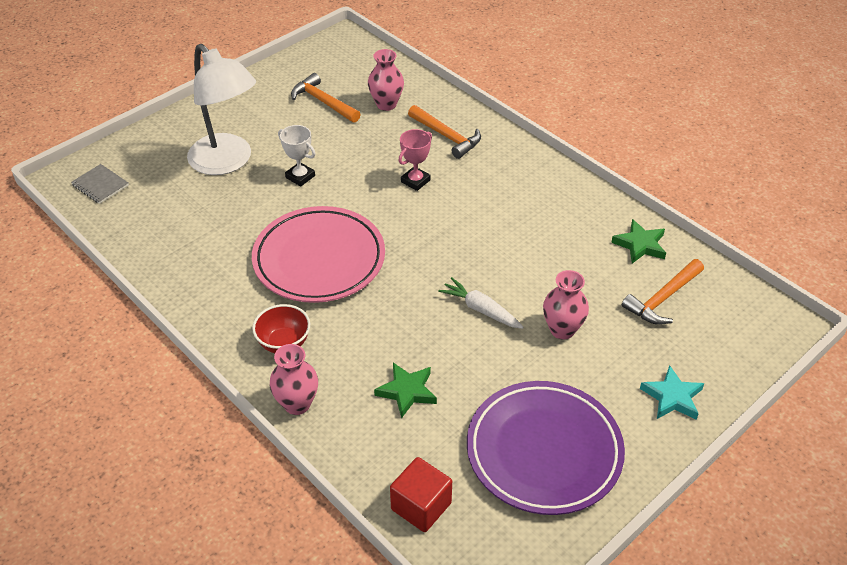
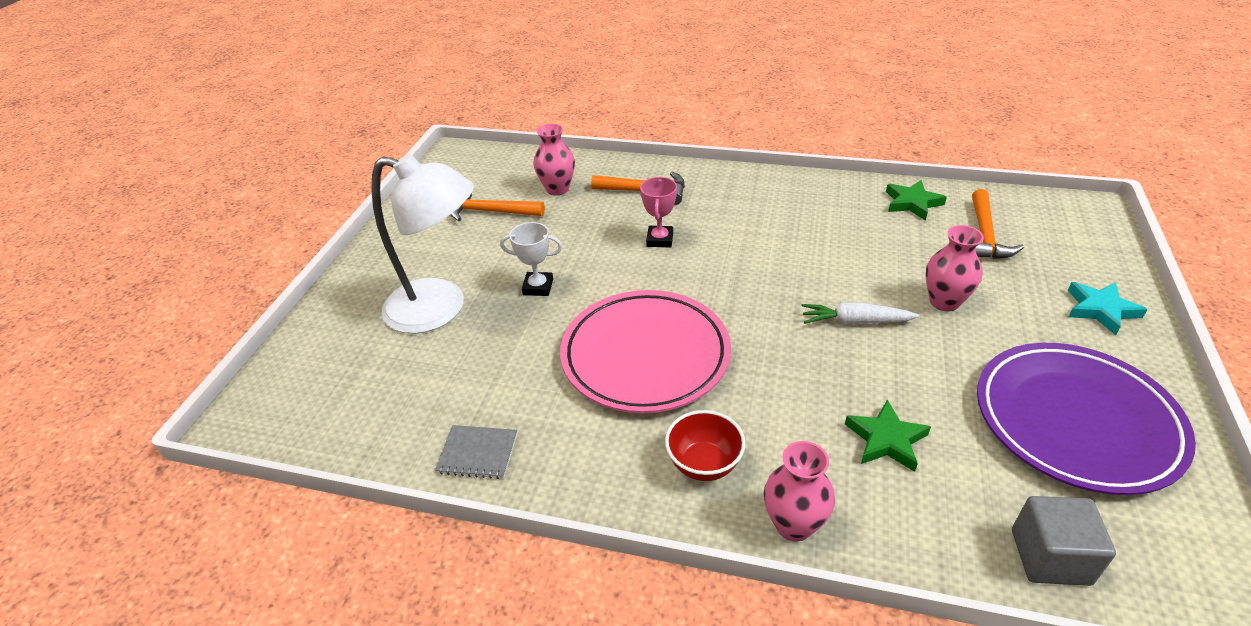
camera: 30 degrees left, 5 degrees down
grey notebook [71,164,129,204] -> grey notebook moved to [435,425,517,479]
red cube [390,457,452,532] -> grey cube [1012,496,1116,586]

